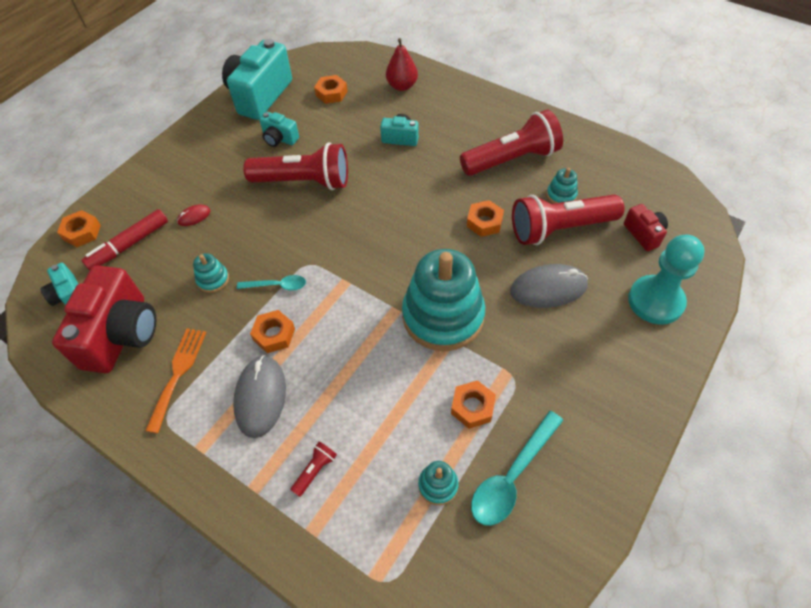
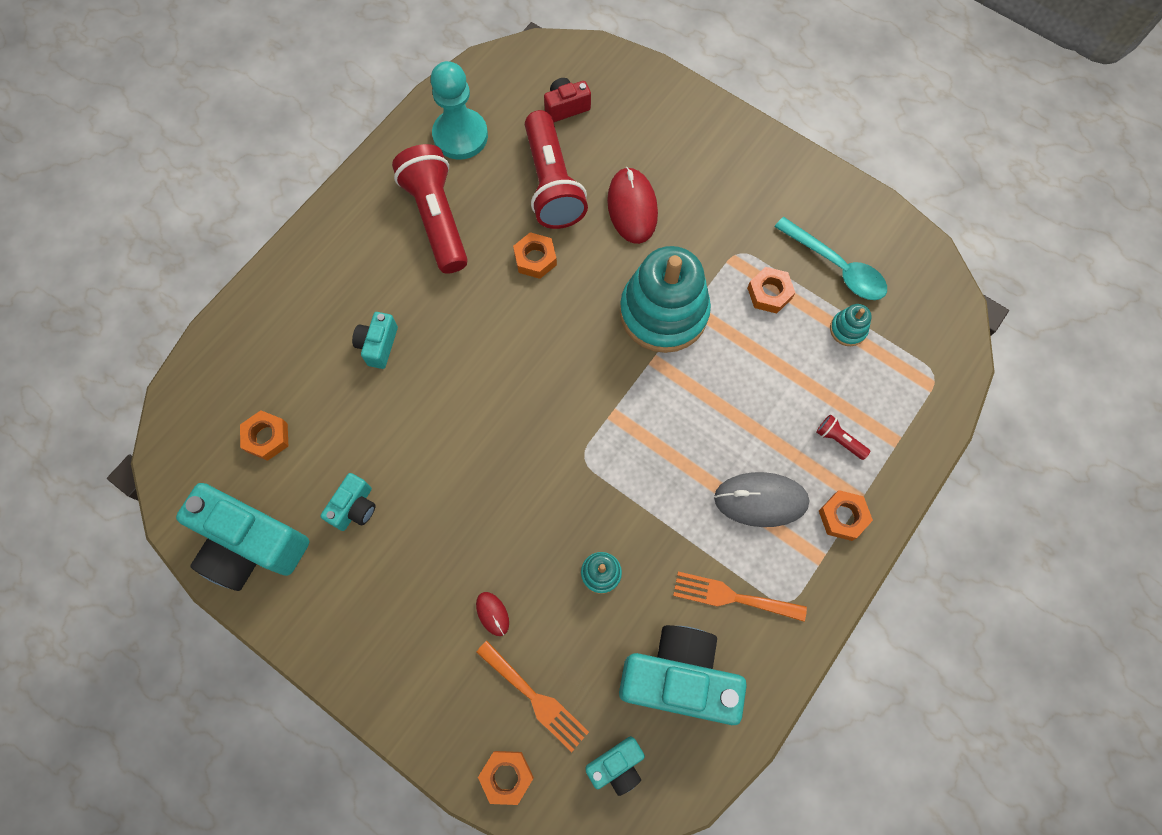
camera: 90 degrees left, 15 degrees up
red camera [52,266,156,373] -> turquoise camera [619,625,747,725]
red marker [81,209,168,270] -> orange fork [476,641,589,752]
turquoise spoon [237,275,306,291] -> none
red flashlight [243,142,348,190] -> none
orange nut [250,310,295,353] -> orange nut moved to [819,490,873,541]
red pear [386,38,418,91] -> none
grey mouse [510,264,588,308] -> red mouse [607,167,658,244]
turquoise stacking toy [546,168,578,204] -> none
turquoise pawn [628,235,705,325] -> turquoise pawn moved to [431,61,488,160]

